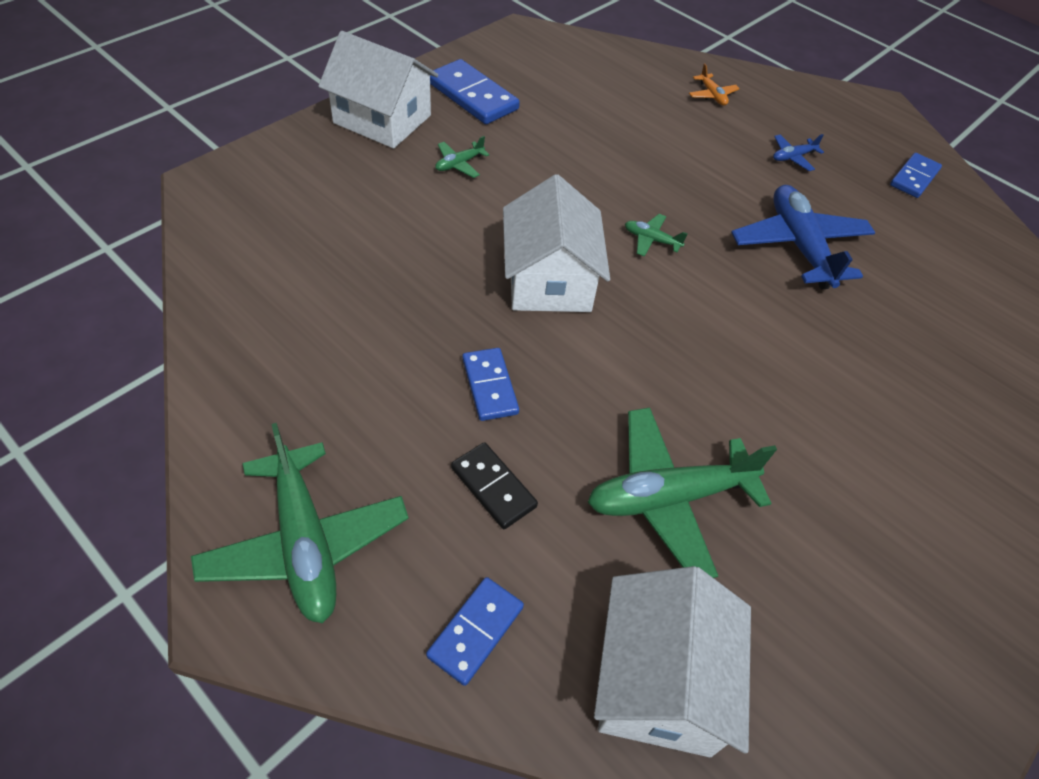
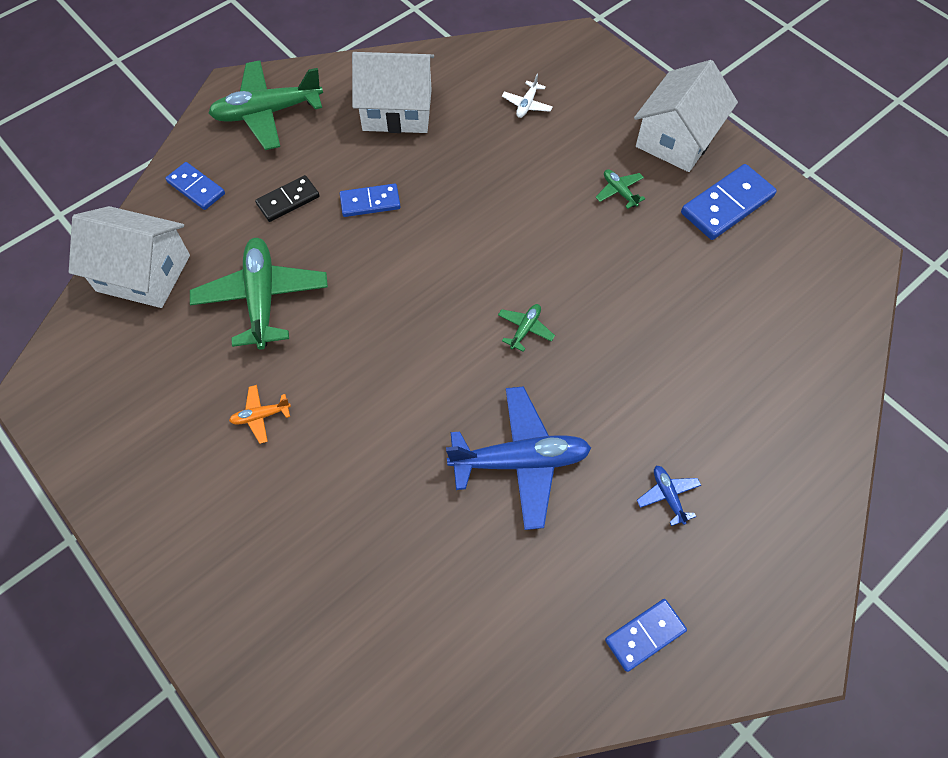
camera: 100 degrees right, 10 degrees up
white house [503,174,610,312] -> white house moved to [352,52,434,133]
orange plane [689,64,740,106] -> orange plane moved to [229,385,291,444]
blue domino [890,153,942,198] -> blue domino turned 75 degrees counterclockwise [605,599,687,672]
none -> white plane [502,74,553,118]

